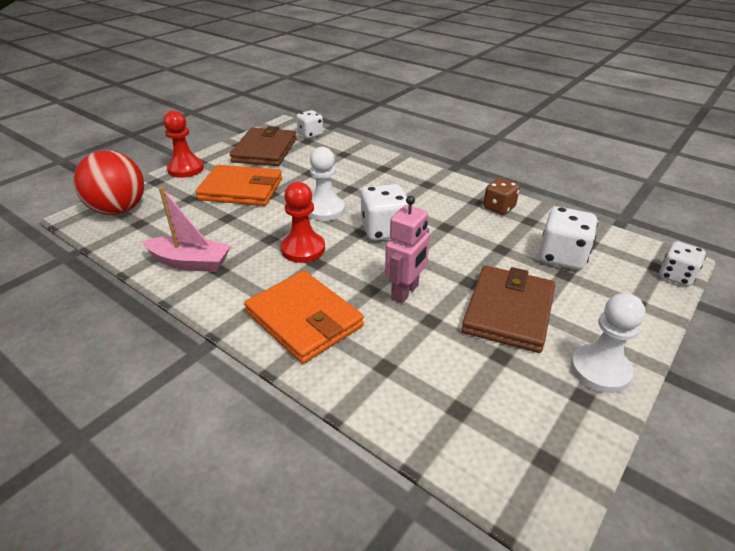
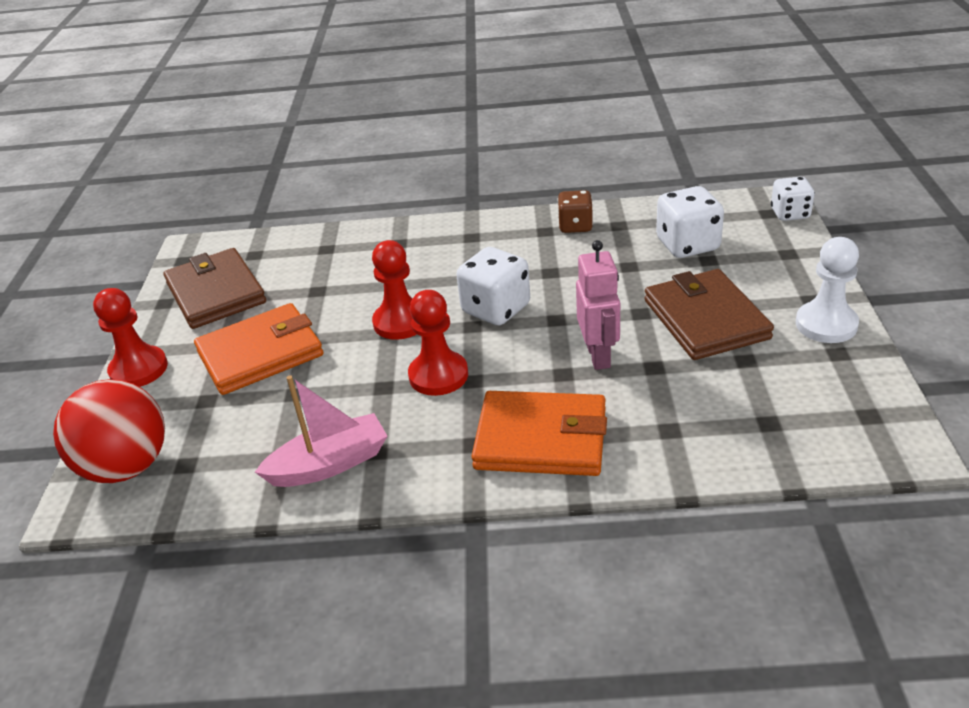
camera: 35 degrees left, 0 degrees up
white dice [296,110,323,138] -> none
white pawn [308,147,345,221] -> red pawn [372,240,417,340]

